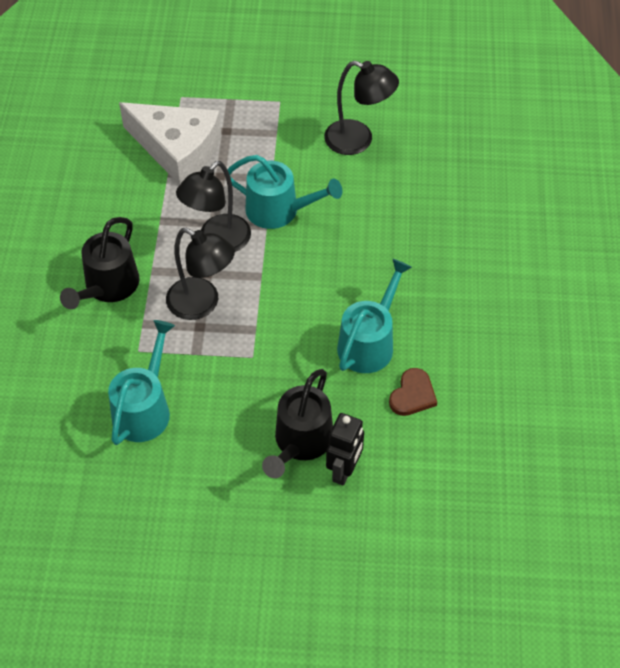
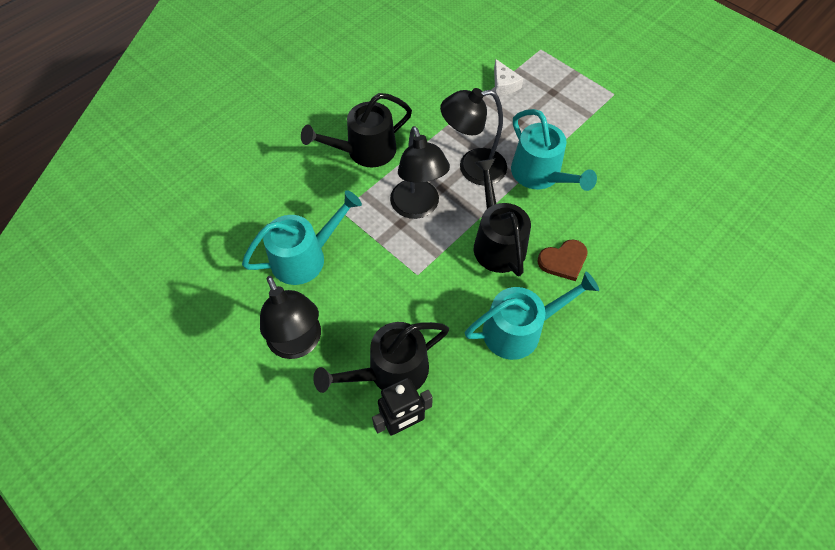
camera: 40 degrees right, 5 degrees up
white cheese [119,102,221,185] -> white cheese [494,59,523,95], size x0.41
black lamp [324,61,399,155] -> black lamp moved to [260,276,321,359]
brown heart [389,368,437,416] -> brown heart moved to [537,239,588,281]
none -> black watering can [474,158,531,277]

